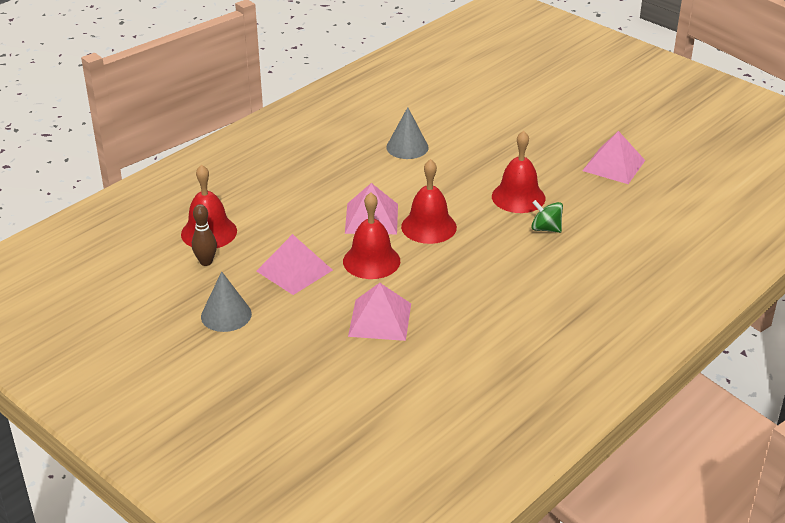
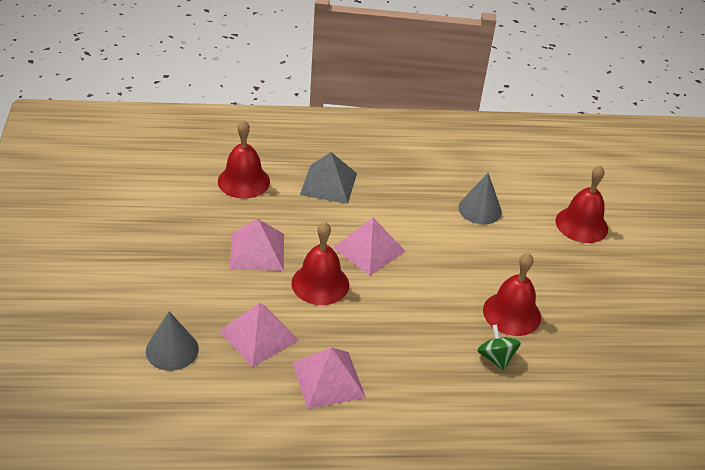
camera: 40 degrees right, 5 degrees up
brown bowling pin [192,204,217,266] -> none
grey cone [201,271,252,332] -> grey cone moved to [146,311,199,371]
red bell [401,159,457,244] -> red bell moved to [556,165,608,243]
pink pyramid [582,131,645,184] -> pink pyramid moved to [292,347,366,409]
none -> grey pyramid [300,152,357,204]

